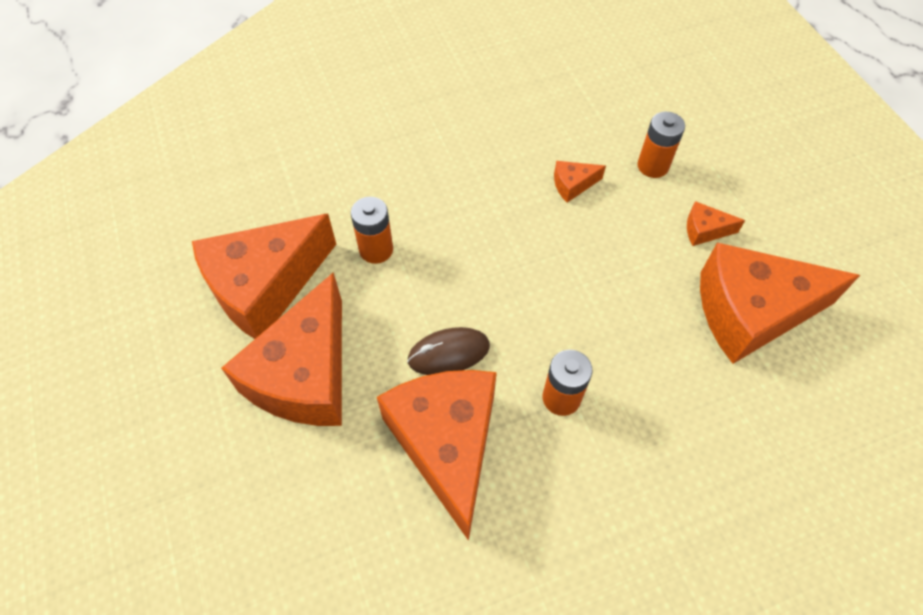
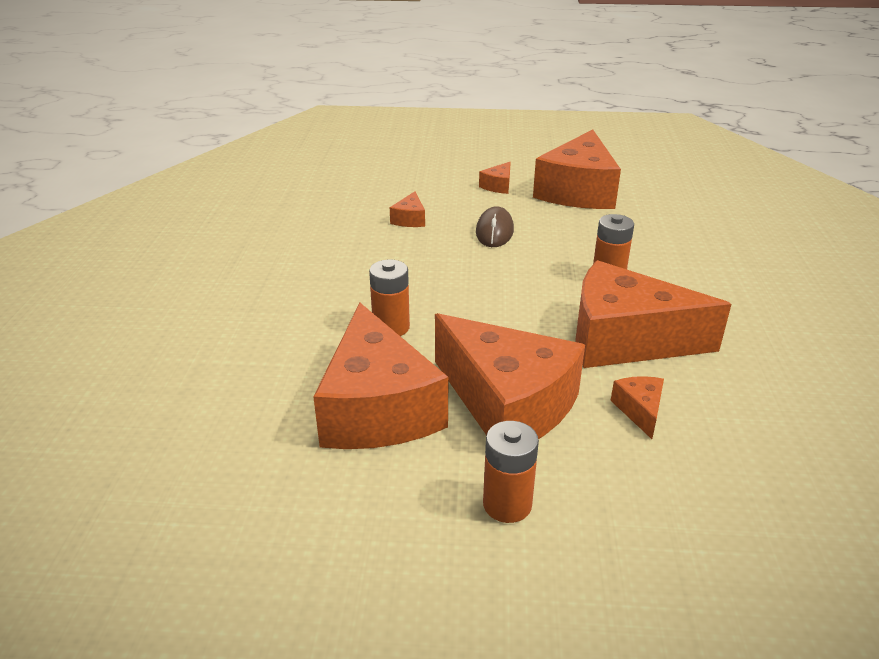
camera: 65 degrees left, 25 degrees down
brown mouse [407,327,490,375] -> brown mouse moved to [476,206,514,247]
orange battery [637,112,685,178] -> orange battery moved to [483,421,539,523]
none -> orange cheese [611,376,664,439]

